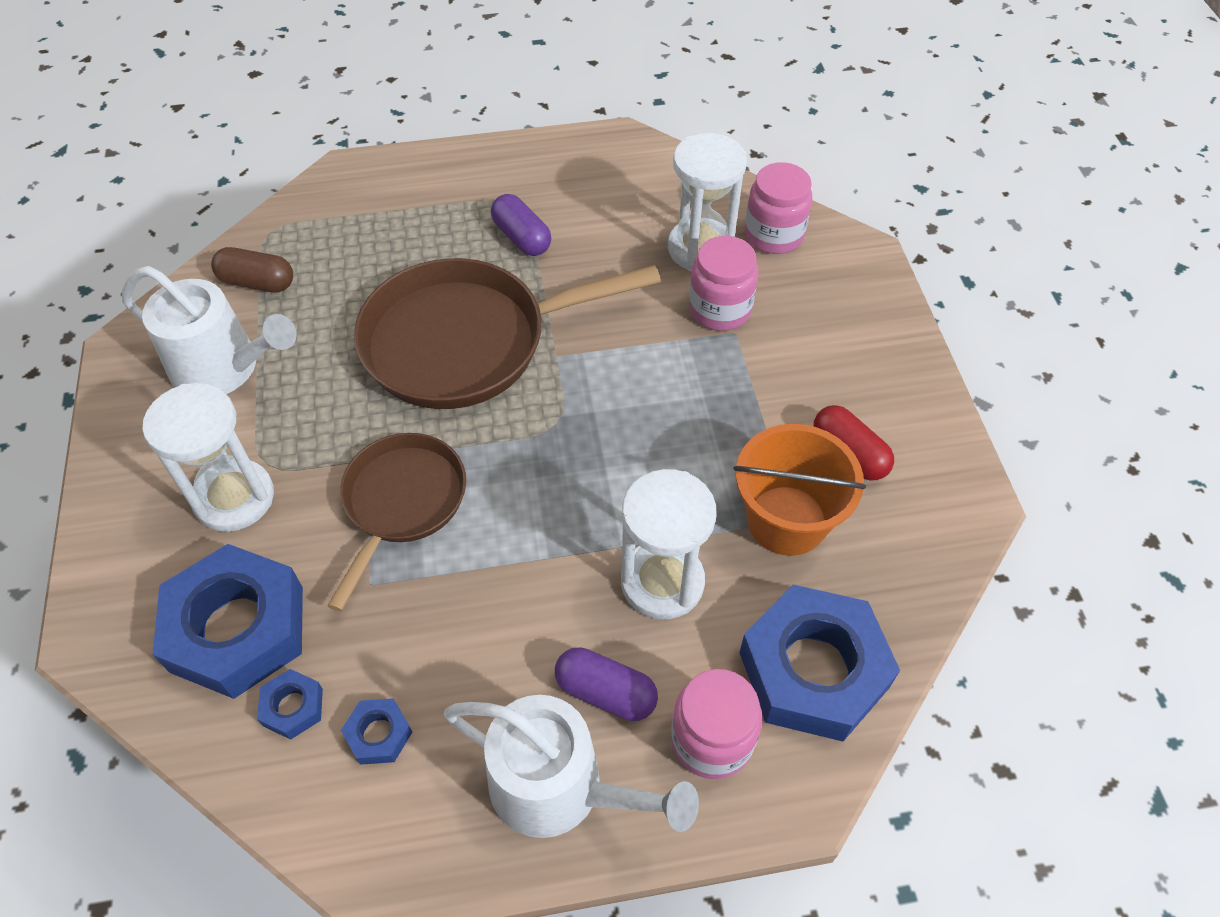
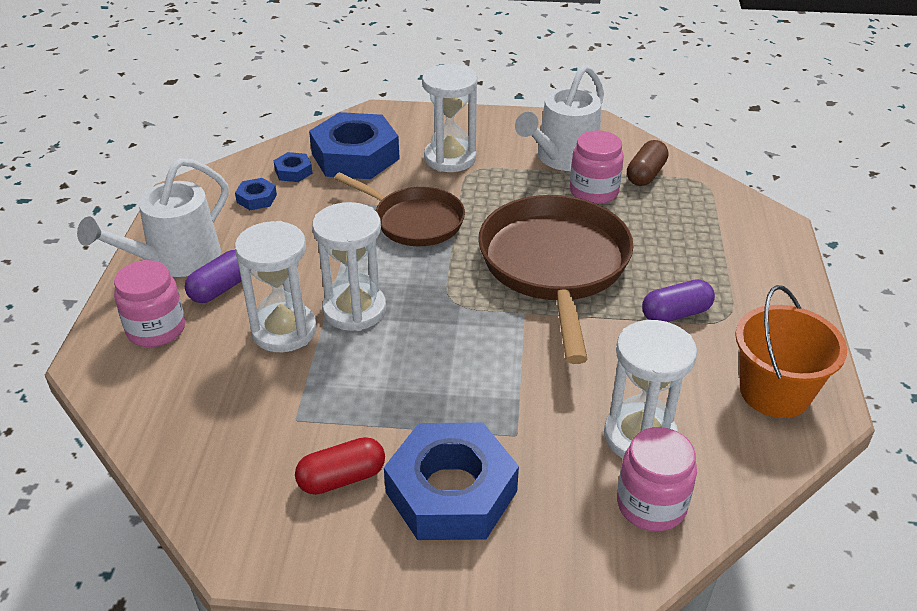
camera: 105 degrees right, 15 degrees down
pink jar [689,236,758,331] -> pink jar moved to [570,130,624,204]
orange bucket [734,424,866,556] -> orange bucket moved to [735,285,847,418]
blue nut [739,585,900,741] -> blue nut moved to [384,422,519,540]
none -> white hourglass [312,202,386,331]

